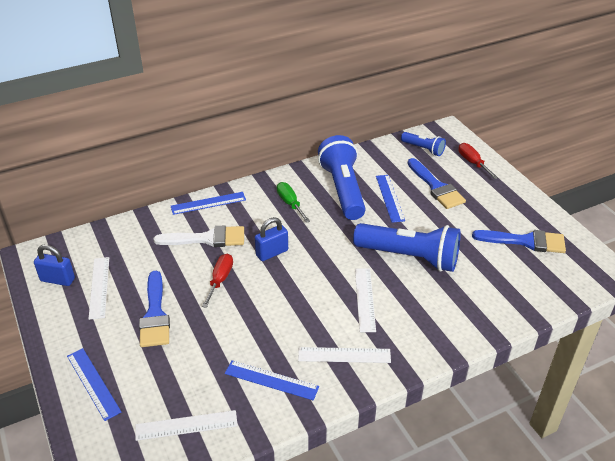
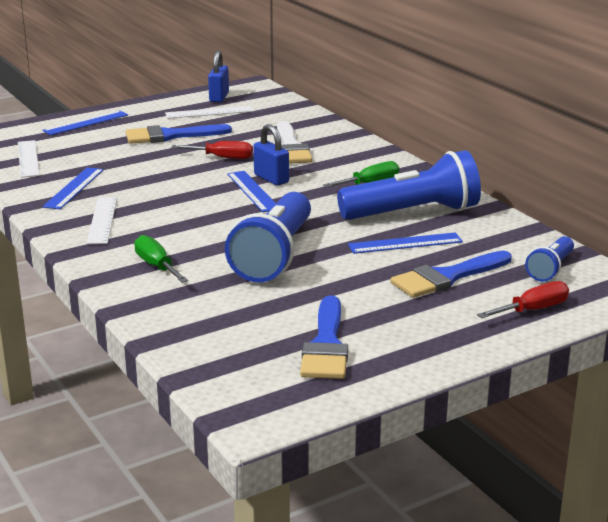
camera: 85 degrees right, 15 degrees down
blue ruler [171,192,246,215] -> blue ruler moved to [227,171,276,212]
white ruler [355,269,376,332] -> none
none -> green screwdriver [134,235,188,283]

